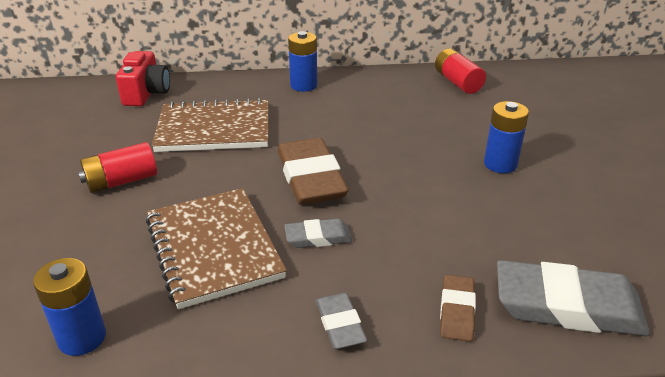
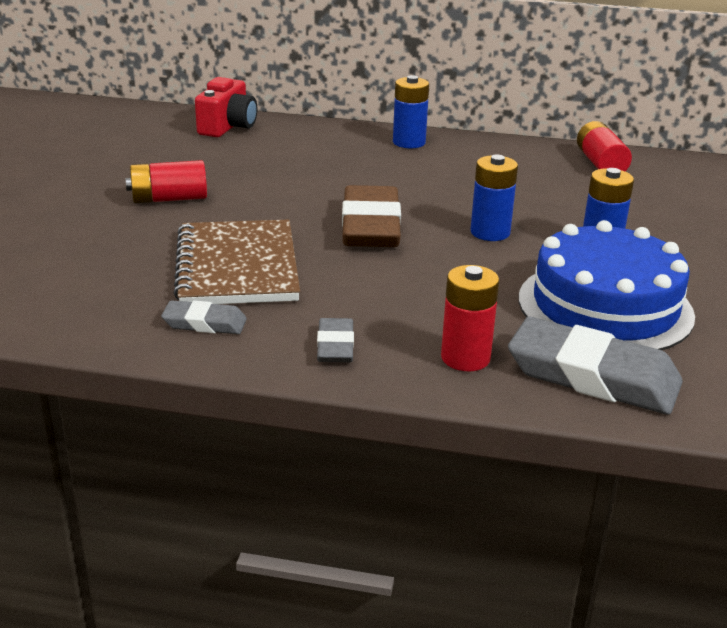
camera: 15 degrees right, 5 degrees down
blue battery [33,258,106,356] -> blue battery moved to [470,154,518,241]
brown notebook [152,98,269,152] -> none
grey eraser [284,219,352,248] -> grey eraser moved to [161,300,247,334]
brown eraser [440,275,476,342] -> red battery [441,265,499,371]
none -> blue cake [519,220,695,350]

